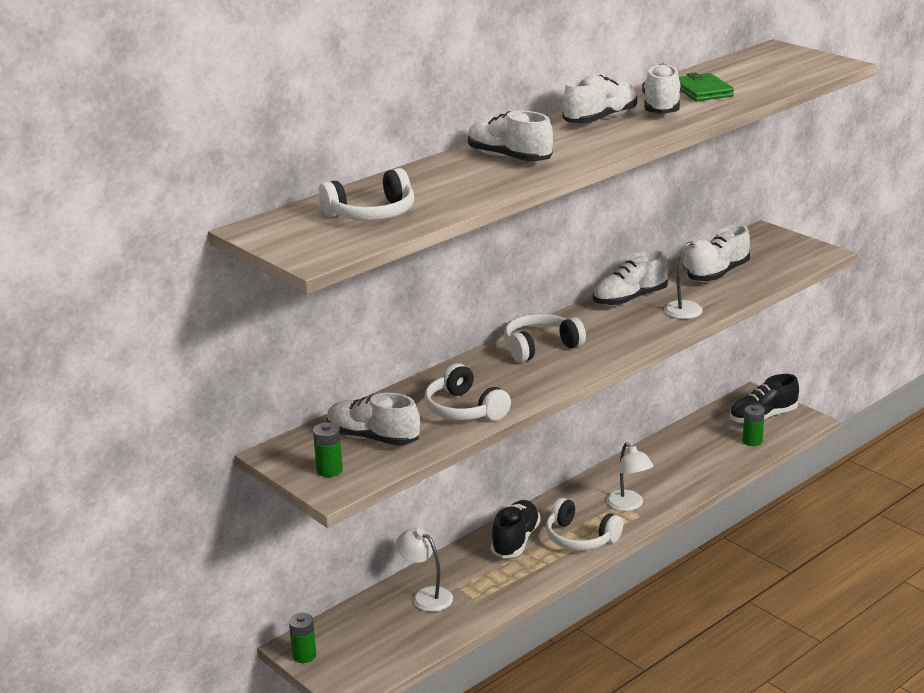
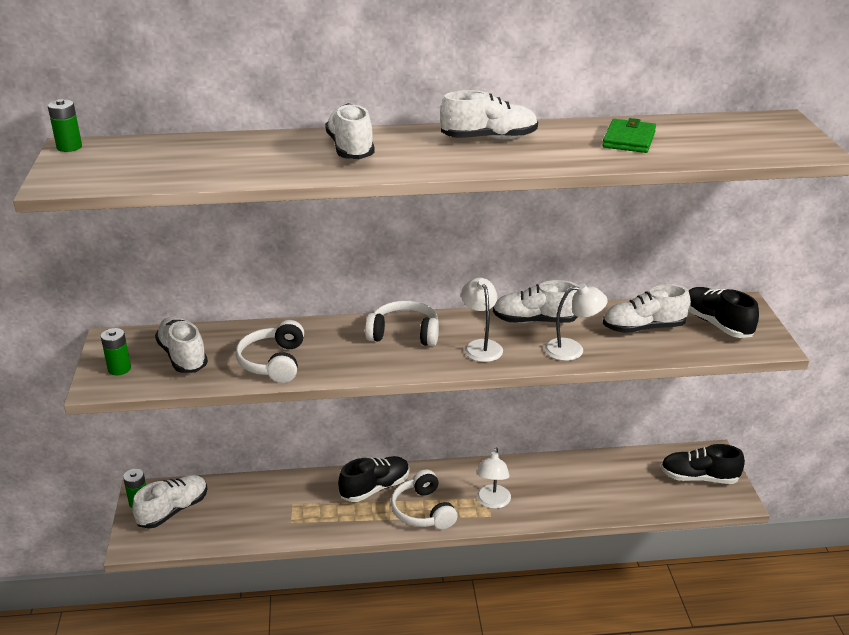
camera: 35 degrees right, 5 degrees up
white headphones [319,168,414,221] -> none
white lamp [396,528,453,612] -> white lamp moved to [461,278,503,362]
white shoe [642,63,681,114] -> white shoe moved to [132,475,208,529]
green battery [743,405,765,446] -> green battery moved to [48,99,82,152]
none -> black shoe [689,287,759,338]

